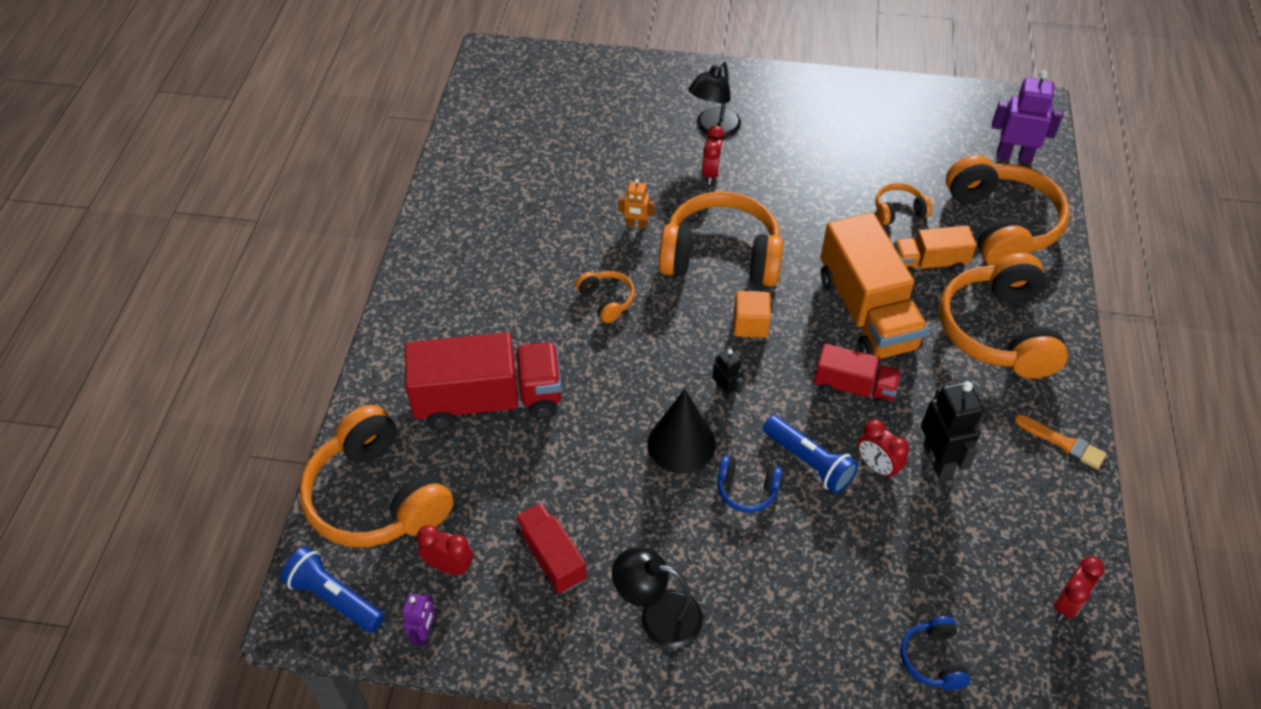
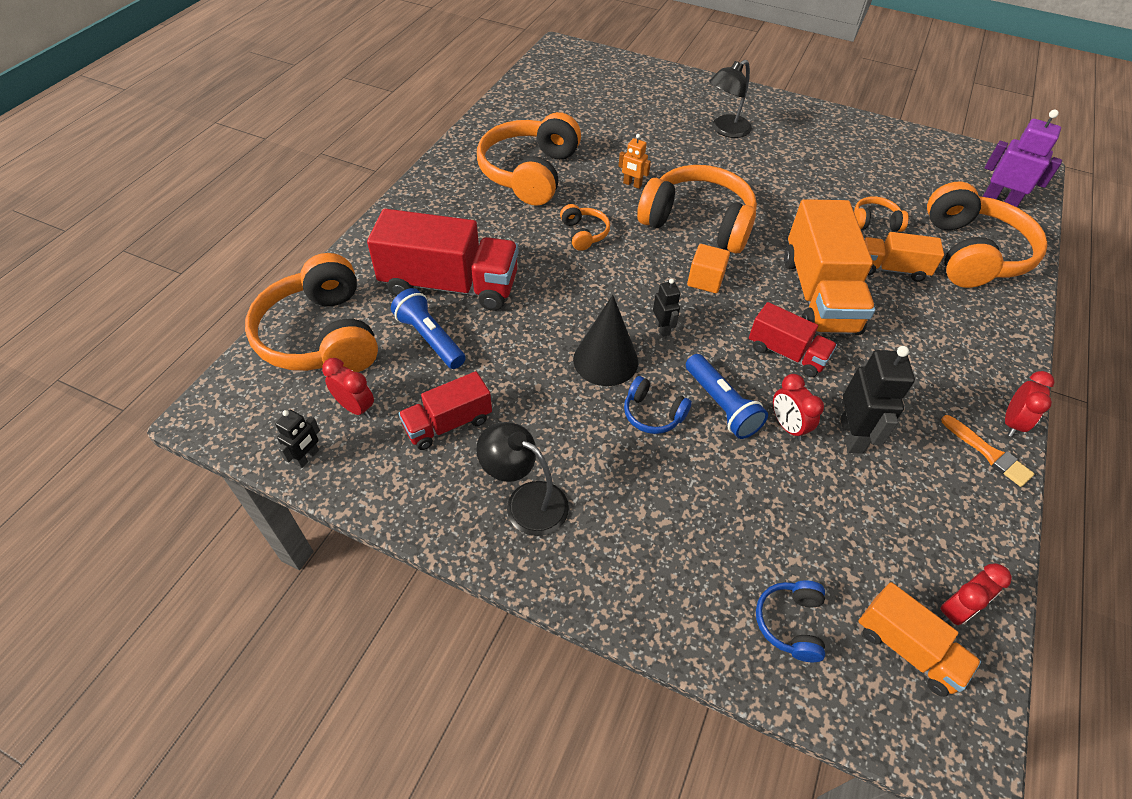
camera: 15 degrees right, 0 degrees up
blue flashlight [280,547,384,633] -> blue flashlight moved to [391,288,466,369]
purple robot [402,593,435,646] -> black robot [275,410,320,468]
red truck [514,503,587,594] -> red truck turned 105 degrees counterclockwise [398,371,492,450]
red clock [702,126,725,184] -> red clock moved to [1005,371,1054,437]
orange headphones [939,253,1068,379] -> orange headphones moved to [477,112,581,206]
none -> orange truck [858,582,981,697]

